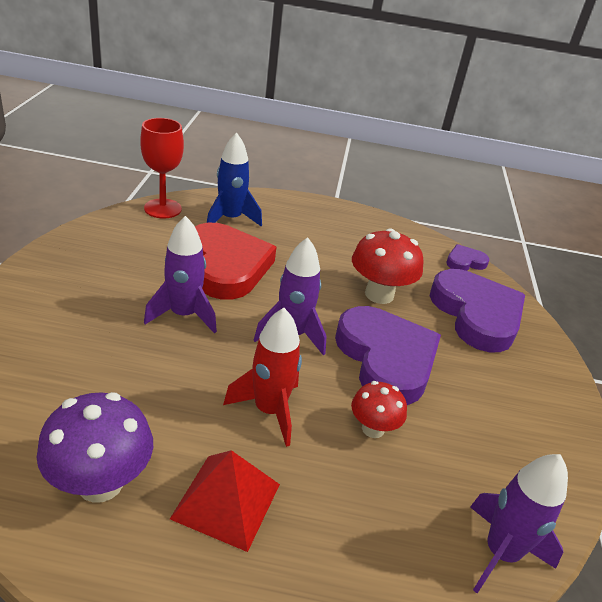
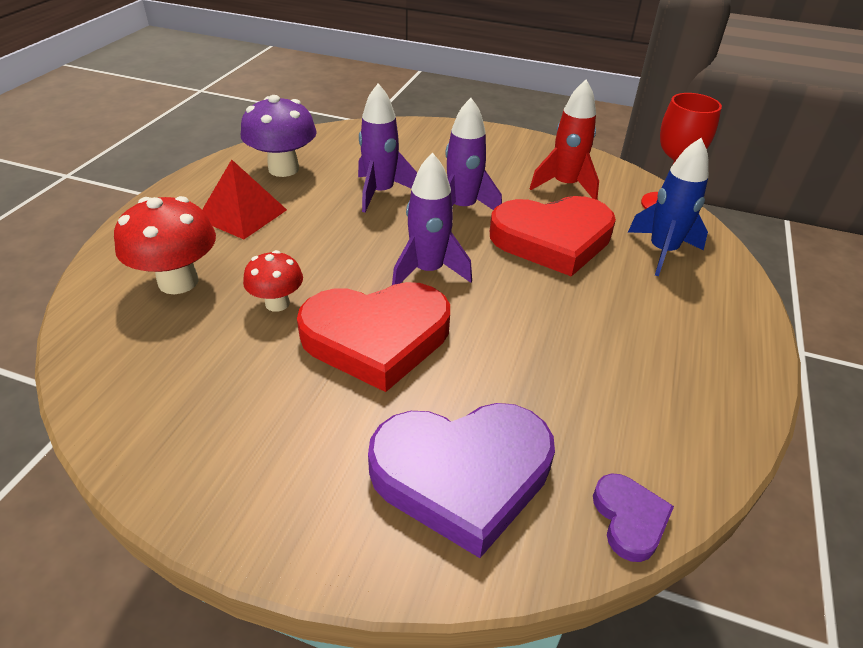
camera: 105 degrees right, 5 degrees up
red rocket [223,308,302,447] -> red rocket moved to [530,80,599,200]
purple heart [335,306,441,405] -> red heart [297,282,450,392]
red mushroom [352,228,423,304] -> red mushroom moved to [114,196,216,294]
purple rocket [470,454,568,594] -> purple rocket moved to [358,83,417,213]

